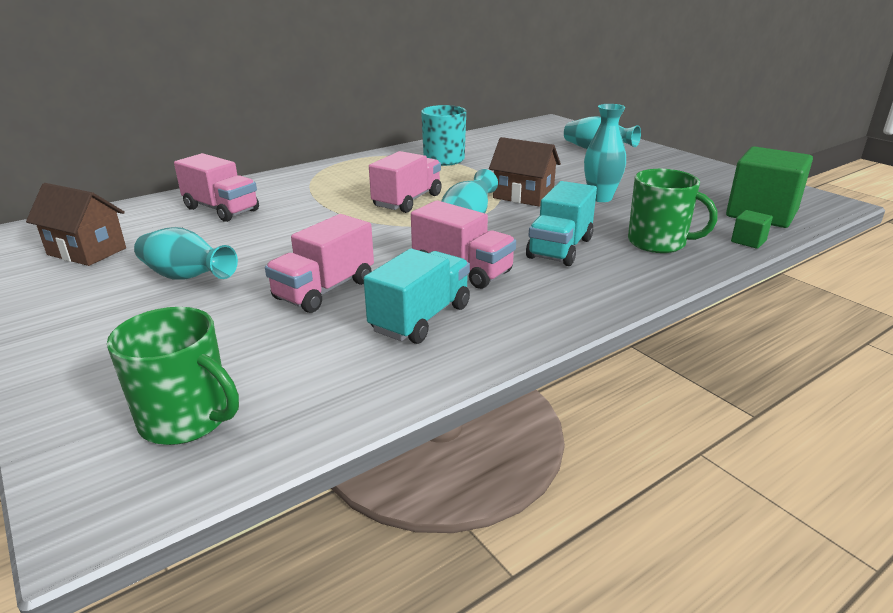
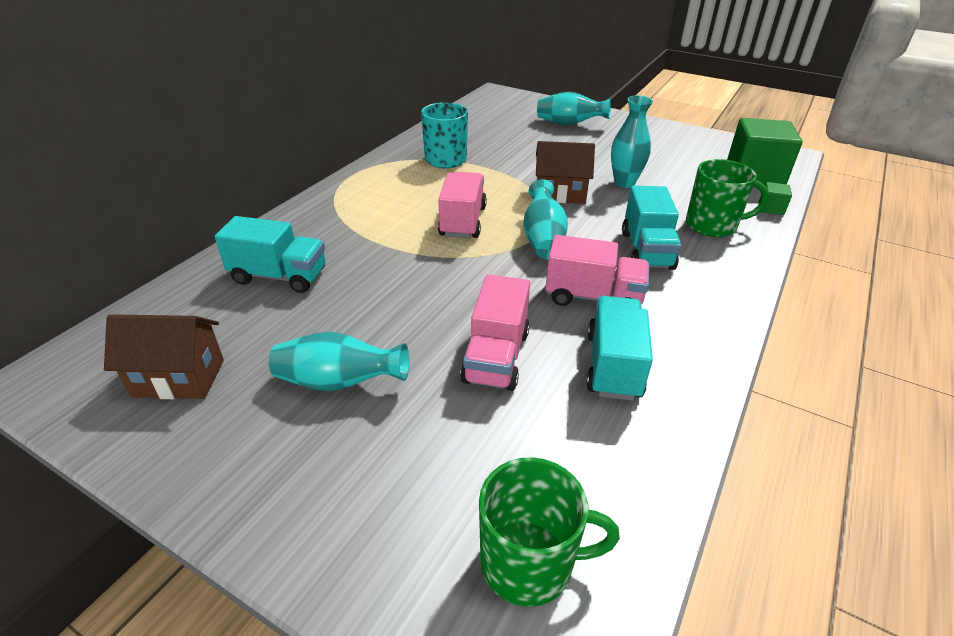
camera: 25 degrees left, 10 degrees up
pink truck [174,153,259,222] -> turquoise truck [215,216,326,293]

